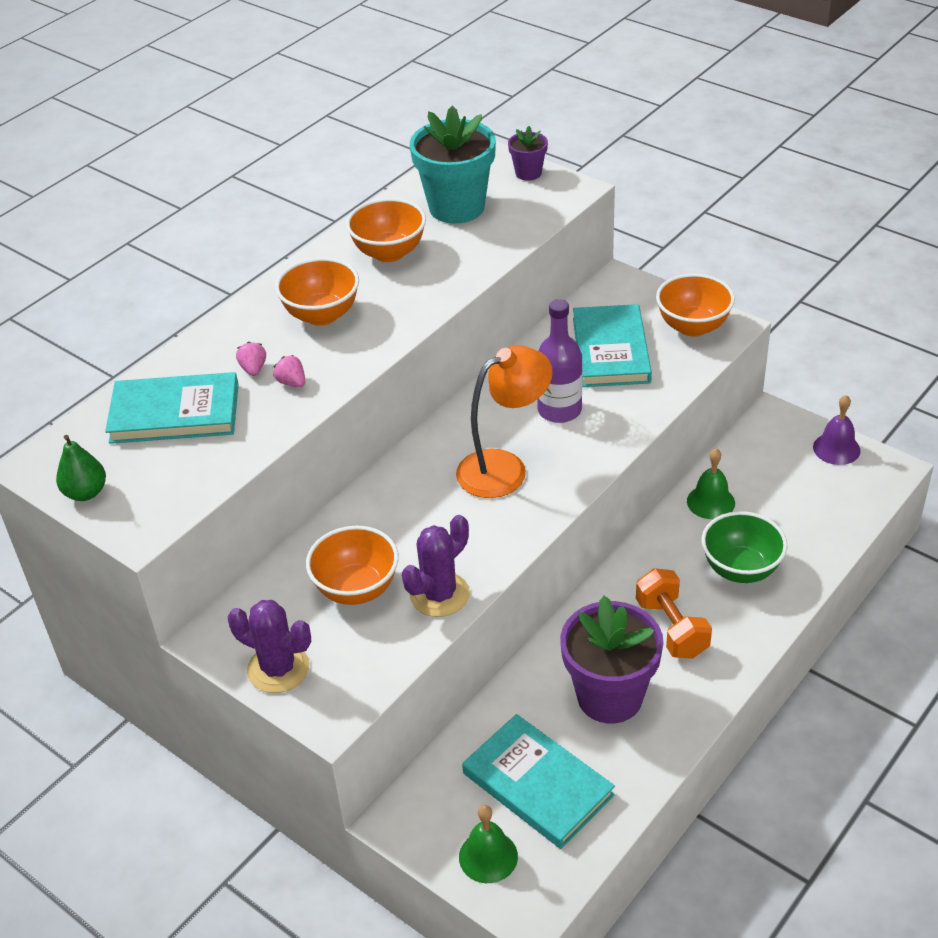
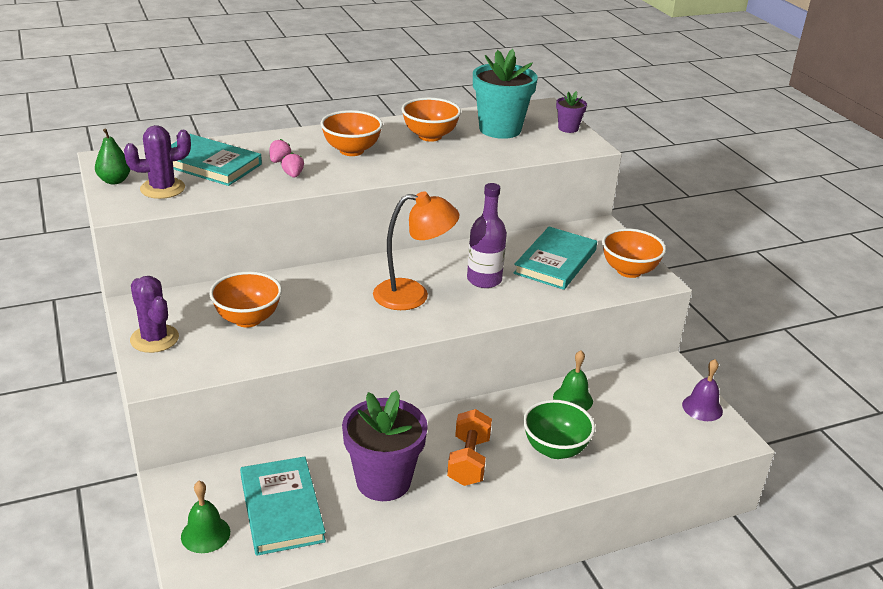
camera: 25 degrees right, 10 degrees down
purple cactus [402,515,470,617] -> purple cactus moved to [124,125,191,199]

